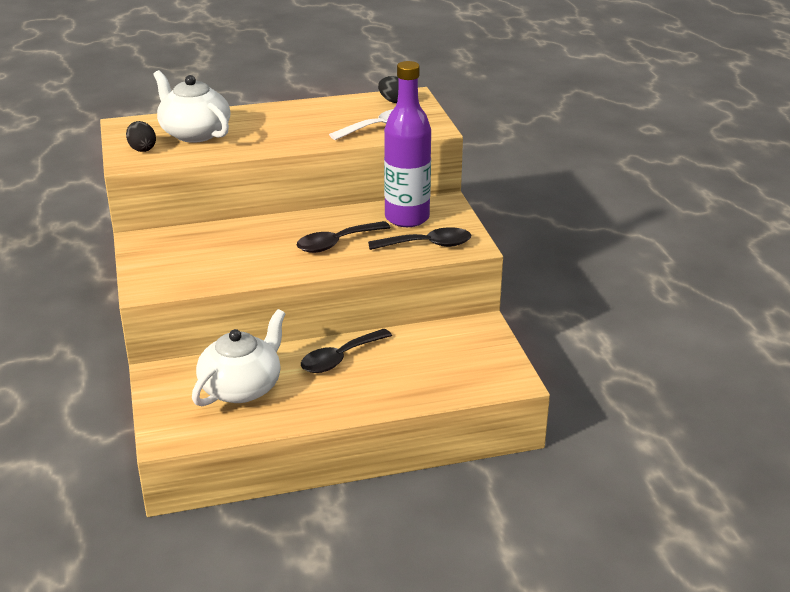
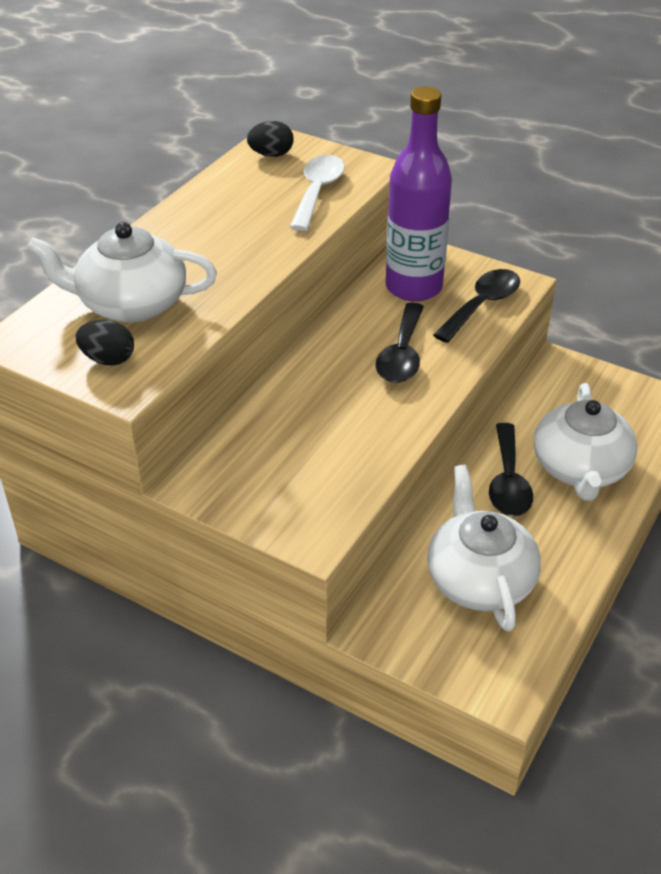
camera: 45 degrees left, 10 degrees up
none -> white teapot [534,383,637,501]

